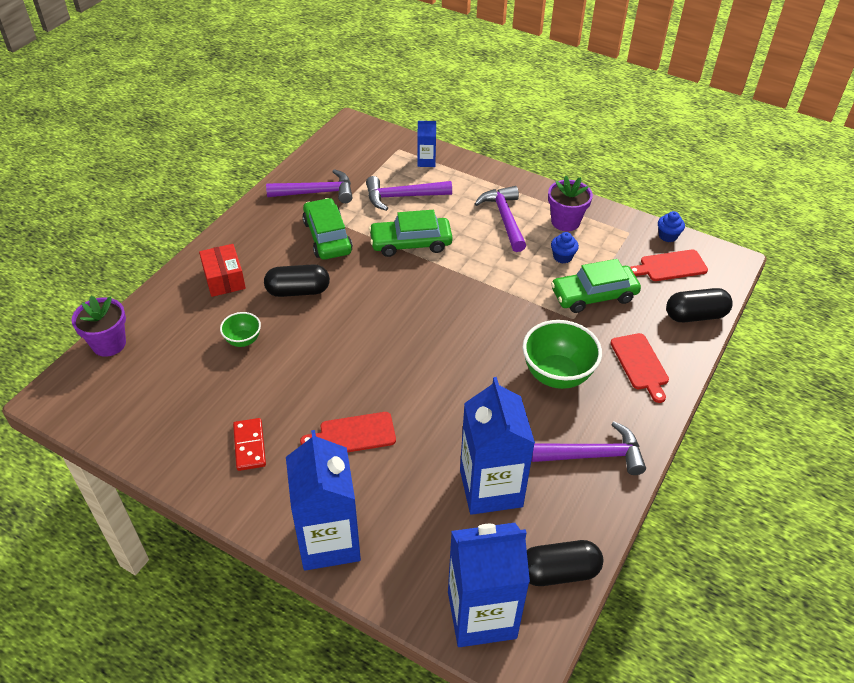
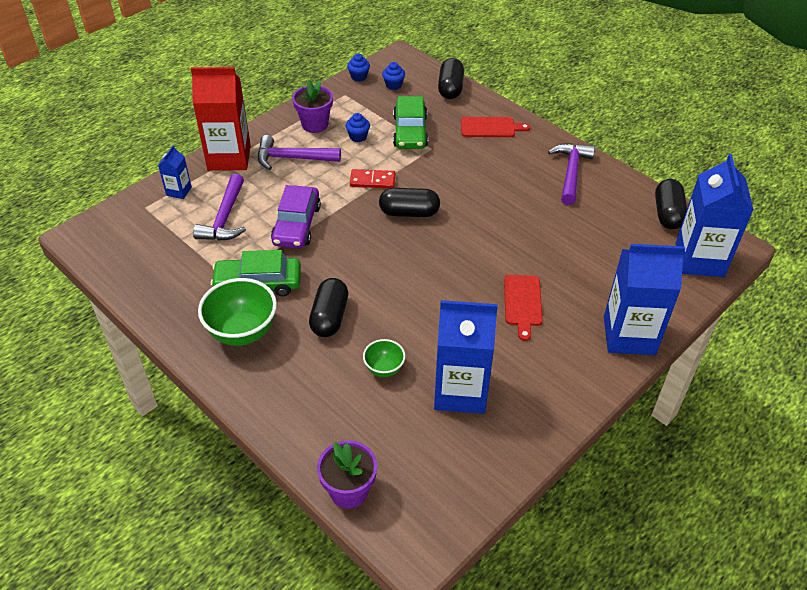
camera: 75 degrees left, 0 degrees up
red box [199,244,246,297] -> none
red domino [233,418,266,471] -> red domino moved to [350,169,395,188]
purple hammer [266,169,353,203] -> none
green car [369,210,453,257] -> purple car [271,185,321,248]
blue carton [460,377,535,515] -> blue carton moved to [434,300,498,414]
green bowl [523,320,602,389] -> green bowl moved to [198,278,277,346]
red cutting board [630,249,708,281] -> blue cupcake [382,62,405,90]
none -> red carton [191,67,251,171]
none -> black capsule [379,188,440,217]

